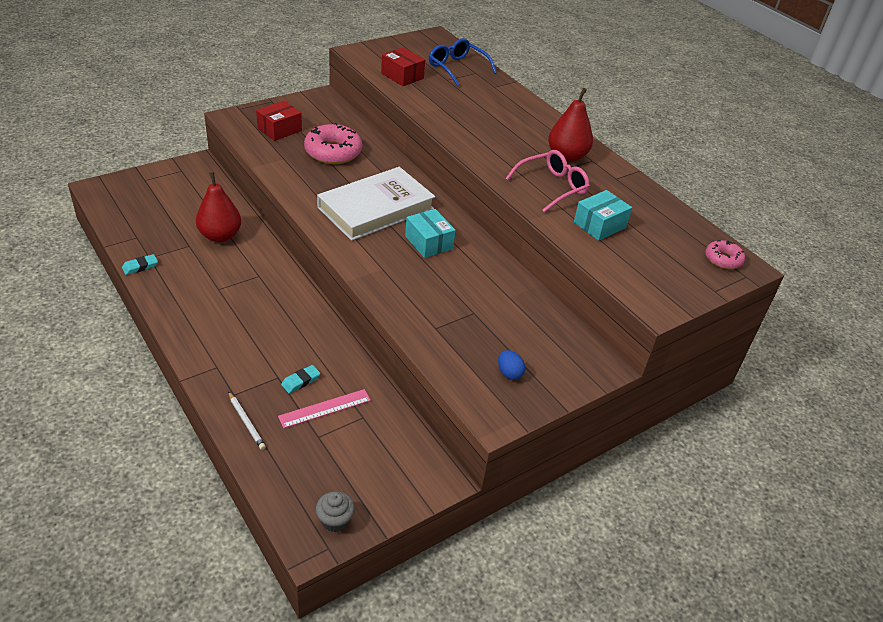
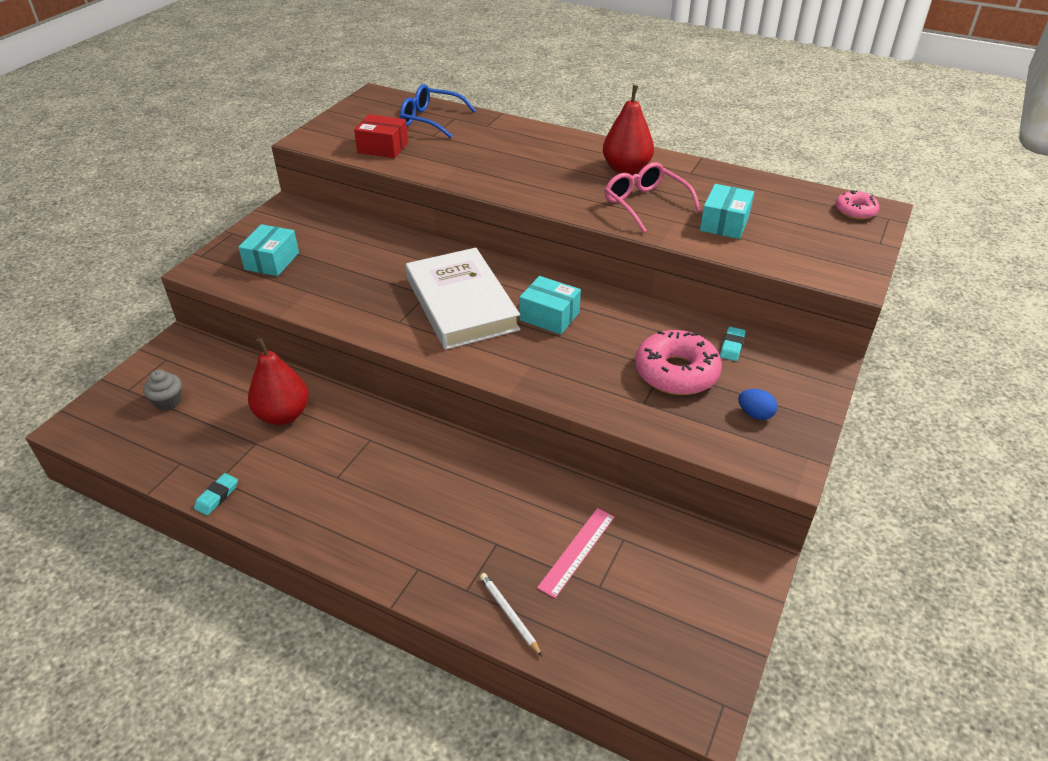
camera: 25 degrees left, 0 degrees up
white pencil [228,391,266,450] -> white pencil turned 150 degrees counterclockwise [480,573,542,656]
red box [256,101,302,141] -> turquoise box [238,224,299,276]
turquoise eraser [281,365,320,393] -> turquoise eraser moved to [720,327,746,361]
pink donut [304,123,362,164] -> pink donut moved to [635,330,722,395]
grey cupcake [316,491,355,532] -> grey cupcake moved to [143,370,181,411]
white book [317,167,435,241] -> white book turned 45 degrees counterclockwise [406,248,520,350]
pink glasses [505,150,590,212] -> pink glasses turned 60 degrees counterclockwise [605,162,701,233]

